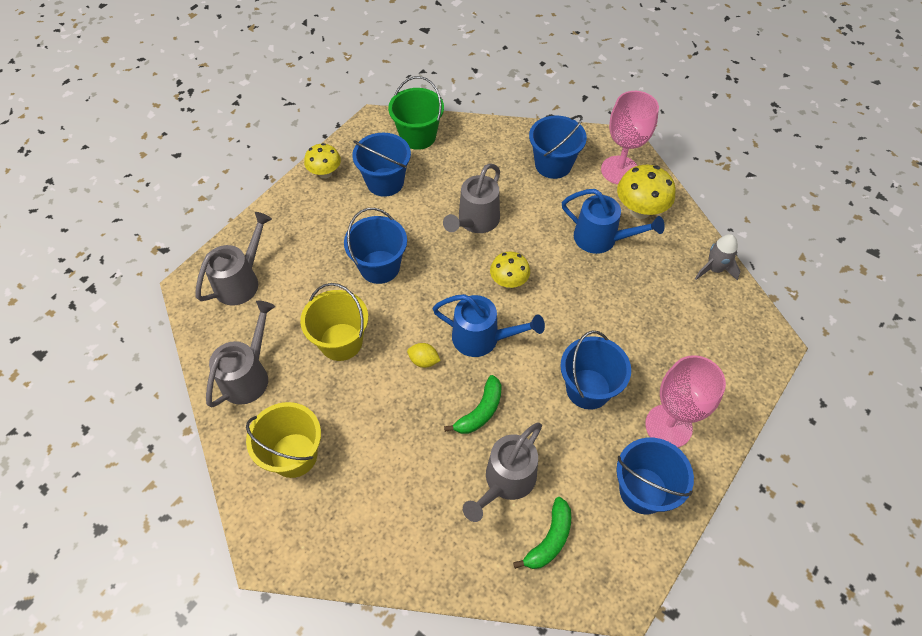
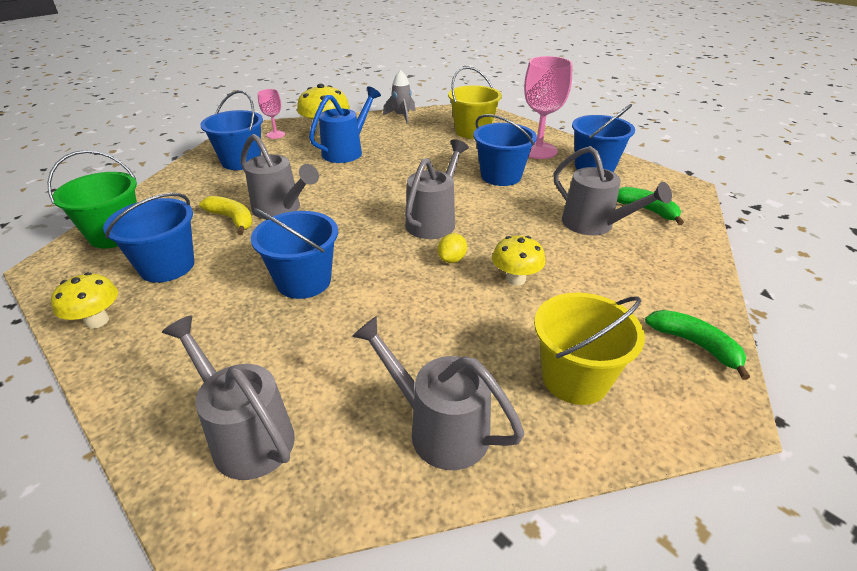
camera: 80 degrees left, 20 degrees down
yellow bucket [300,283,368,361] -> yellow bucket moved to [448,67,502,139]
blue watering can [432,294,545,357] -> grey watering can [405,139,469,239]
green banana [444,375,502,434] -> green banana moved to [645,310,750,380]
yellow mushroom [490,252,530,288] -> yellow mushroom moved to [492,236,546,286]
pink goblet [601,91,659,184] -> pink goblet [258,89,285,139], size x0.53
none -> yellow banana [199,196,253,235]

